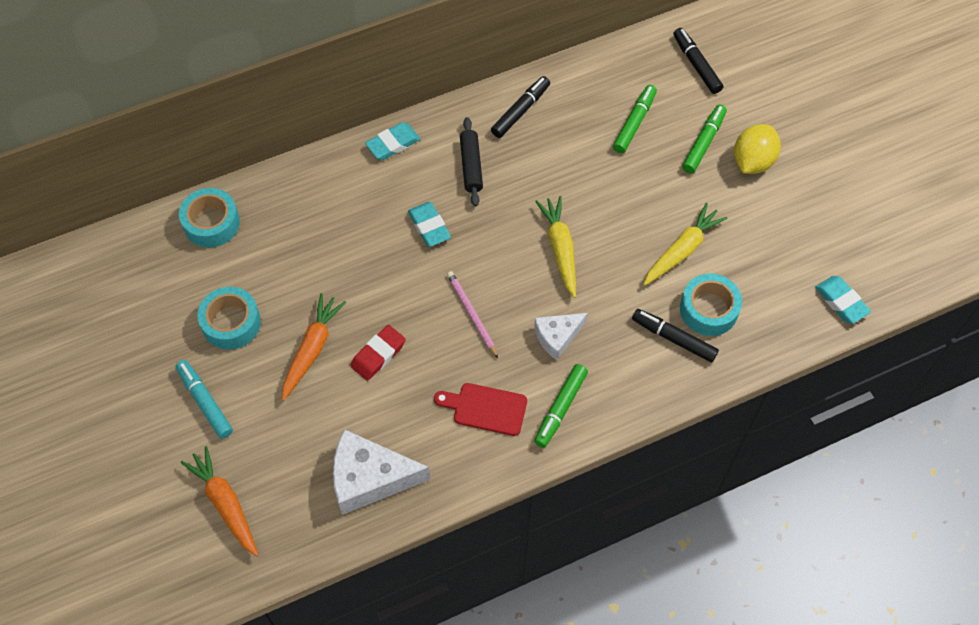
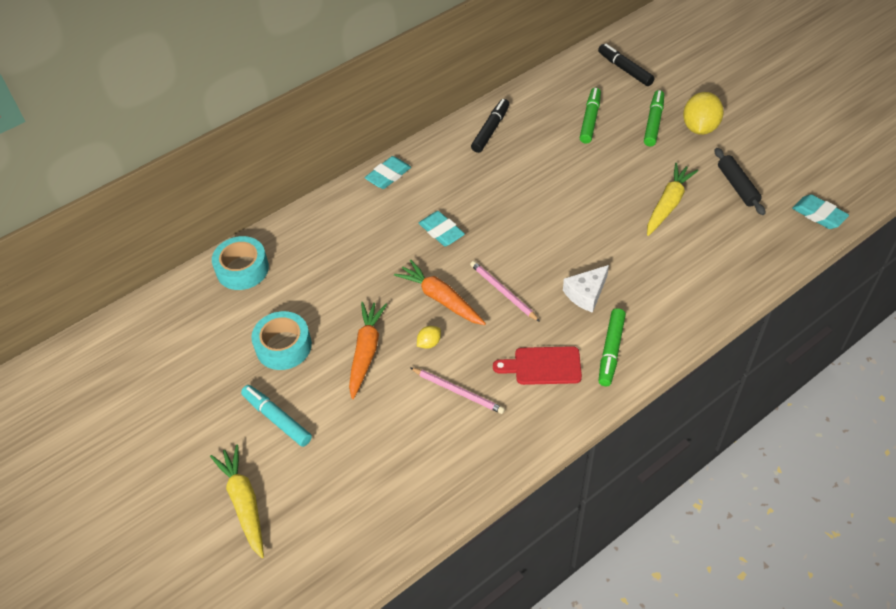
camera: 10 degrees left, 10 degrees down
orange carrot [181,446,258,557] -> orange carrot moved to [394,260,486,325]
white cheese [333,429,431,515] -> none
red eraser [350,325,406,381] -> yellow lemon [417,326,441,349]
black rolling pin [460,117,483,207] -> black rolling pin moved to [715,148,765,215]
yellow carrot [535,196,576,298] -> yellow carrot moved to [210,444,264,558]
black marker [632,309,719,362] -> none
turquoise tape [680,273,742,336] -> none
none -> pink pencil [410,367,505,414]

